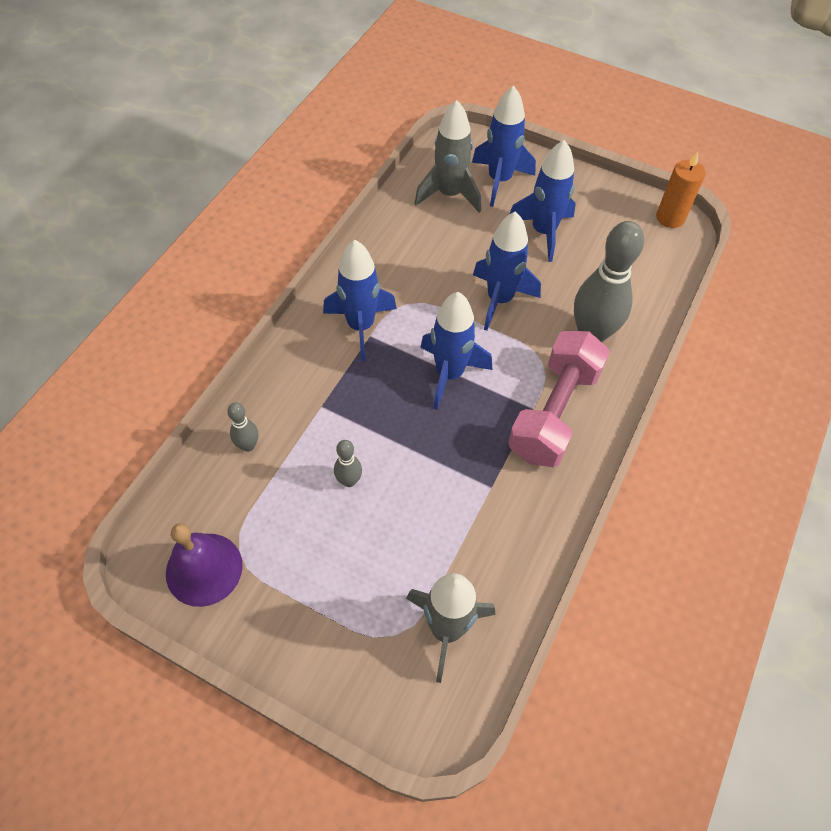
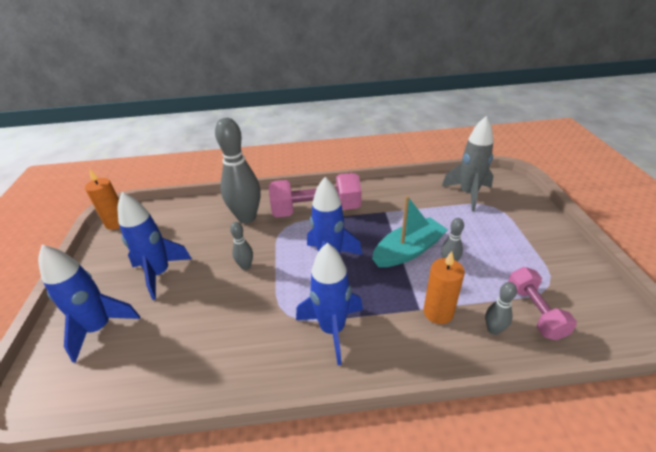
camera: 120 degrees left, 20 degrees down
purple bell [166,523,243,607] -> none
grey rocket [414,100,481,213] -> none
blue rocket [473,211,541,331] -> grey bowling pin [230,222,253,270]
none -> turquoise boat [372,196,448,267]
none -> orange candle [424,251,465,324]
none -> pink dumbbell [508,267,577,340]

